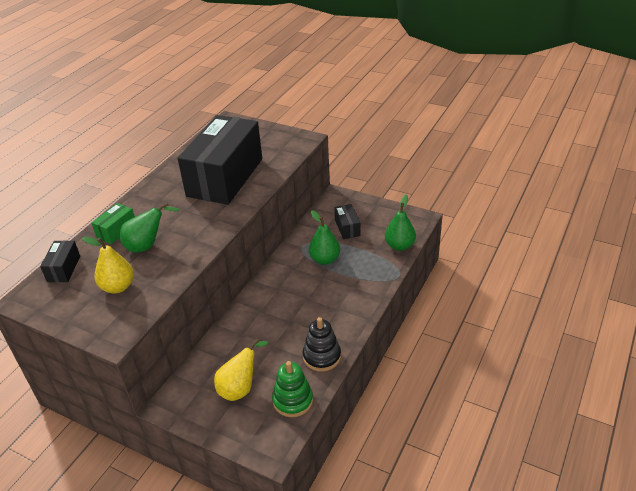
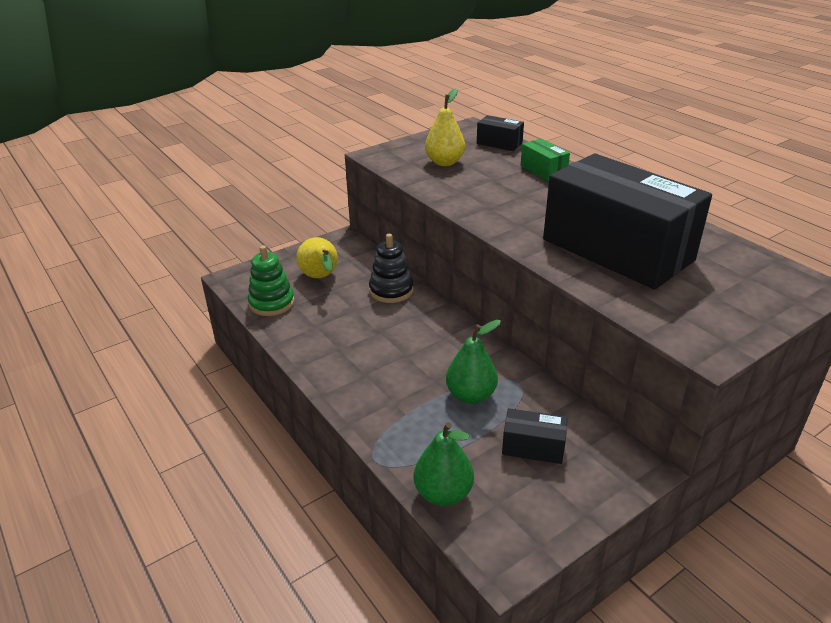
camera: 115 degrees right, 5 degrees down
green pear [120,202,180,253] -> none
black stacking toy [303,317,341,372] -> black stacking toy moved to [369,234,413,303]

